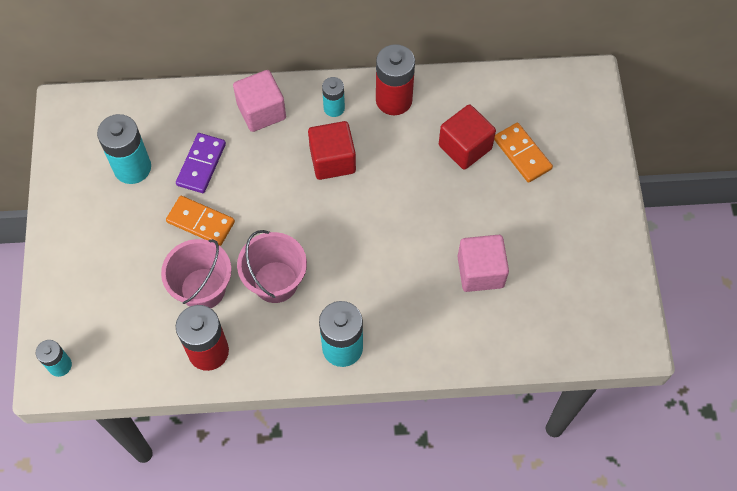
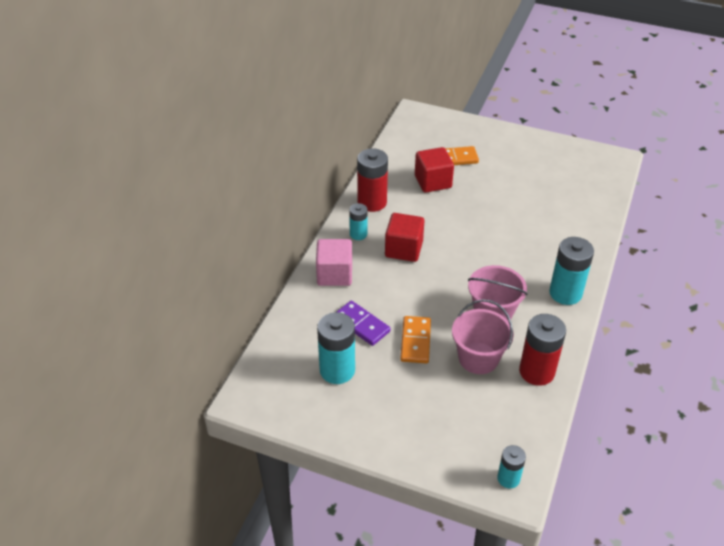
camera: 65 degrees left, 20 degrees down
orange domino [166,196,235,246] -> orange domino turned 45 degrees counterclockwise [400,316,431,363]
pink cube [457,235,509,292] -> none

